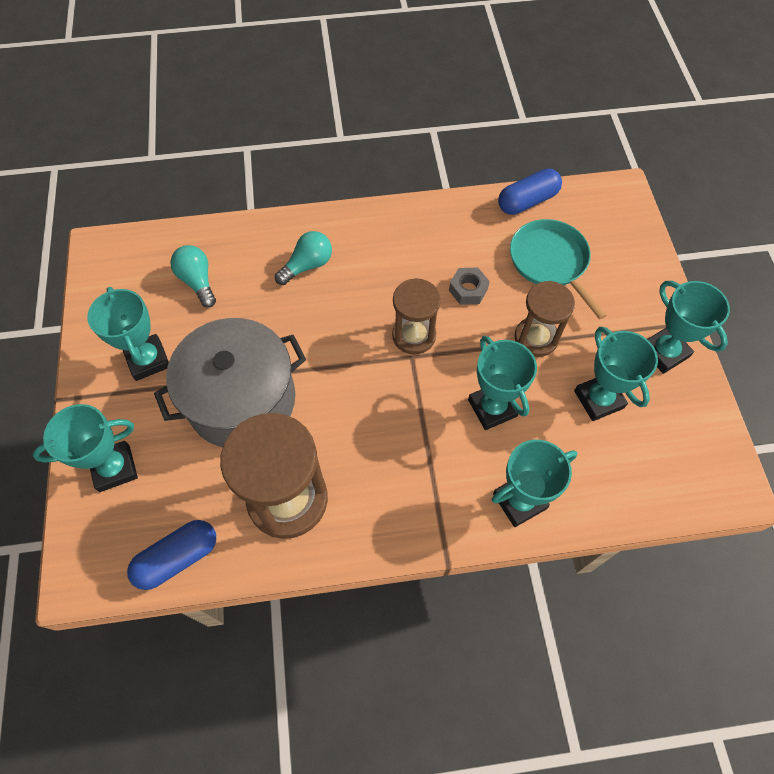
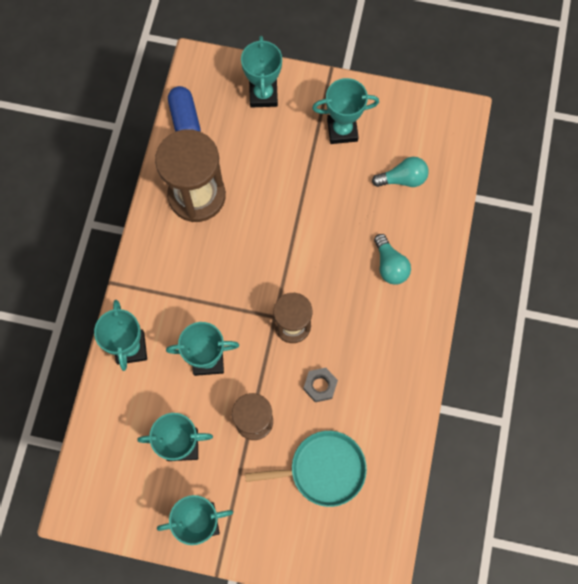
camera: 110 degrees right, 10 degrees up
grey pot [154,318,306,447] -> none
blue capsule [498,169,562,215] -> none

